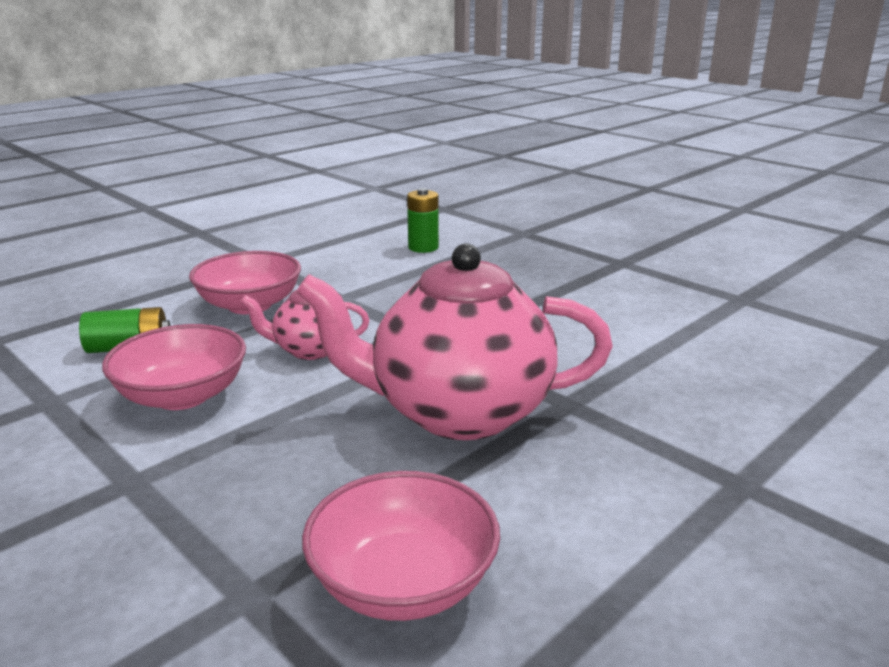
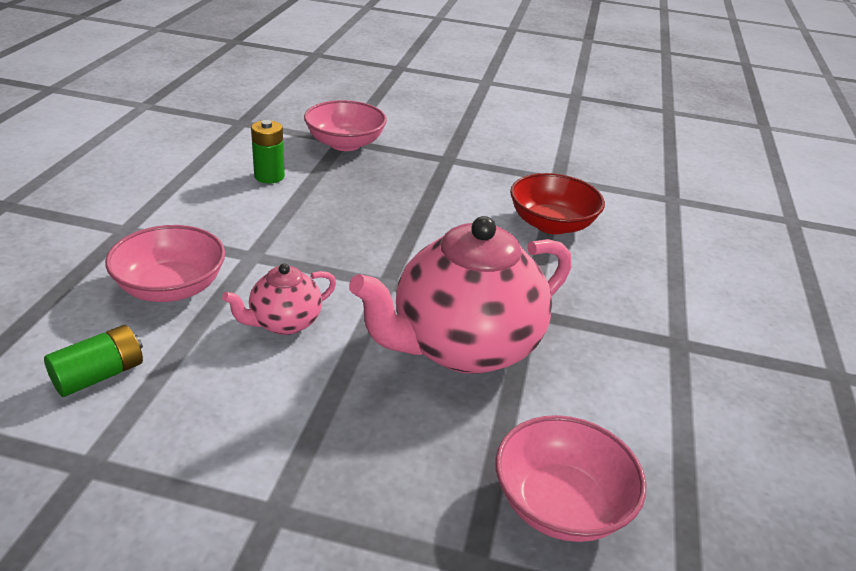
camera: 35 degrees left, 10 degrees up
pink bowl [102,324,246,410] -> pink bowl moved to [304,100,387,151]
none -> red bowl [510,173,605,234]

